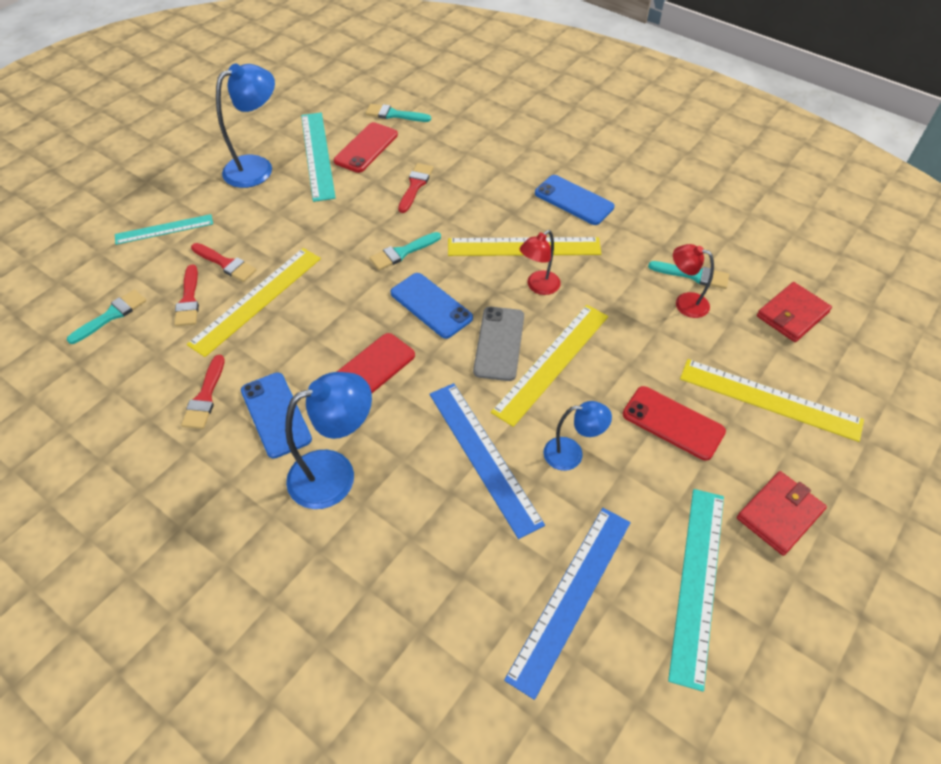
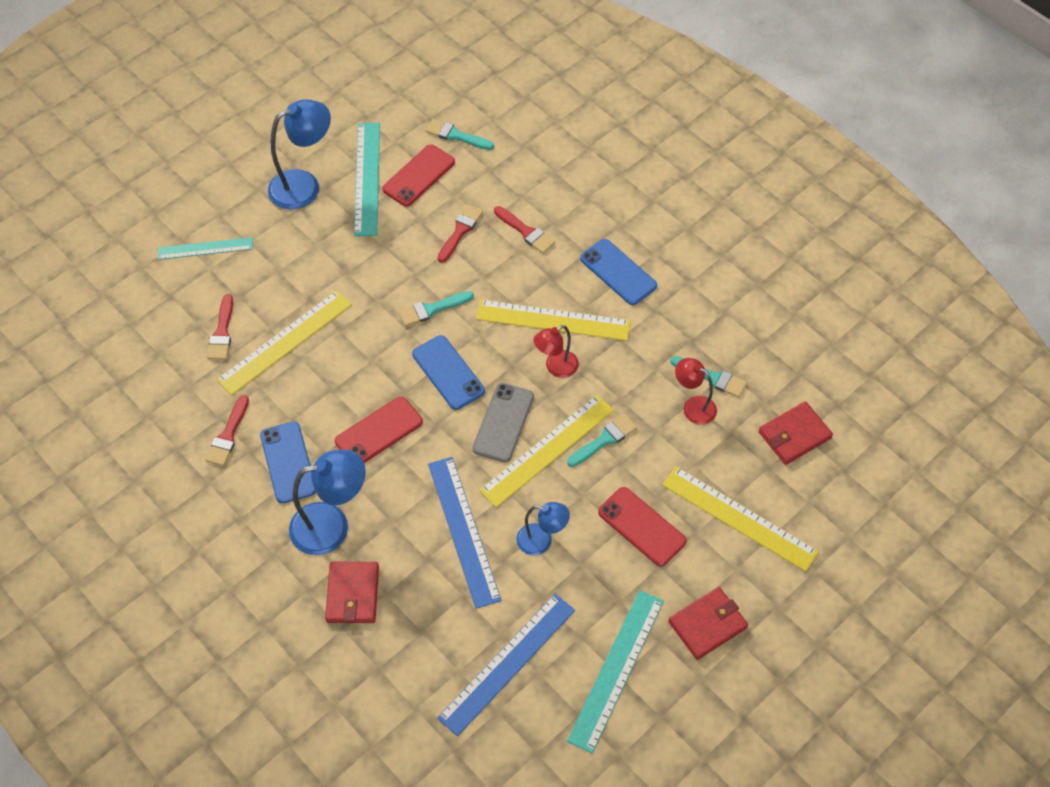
camera: 10 degrees right, 5 degrees up
turquoise brush [67,289,146,344] -> turquoise brush moved to [567,414,637,467]
red brush [191,243,257,282] -> red brush moved to [494,206,555,254]
none -> red wallet [325,562,379,623]

